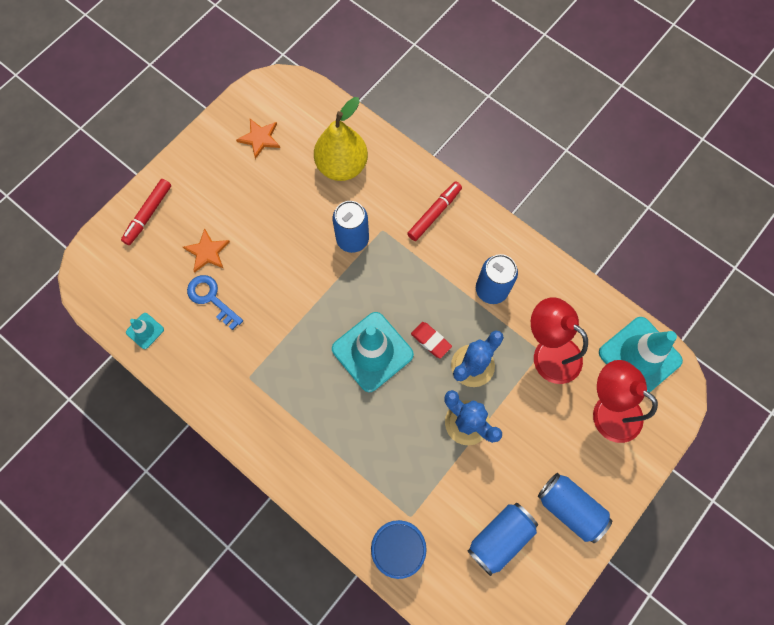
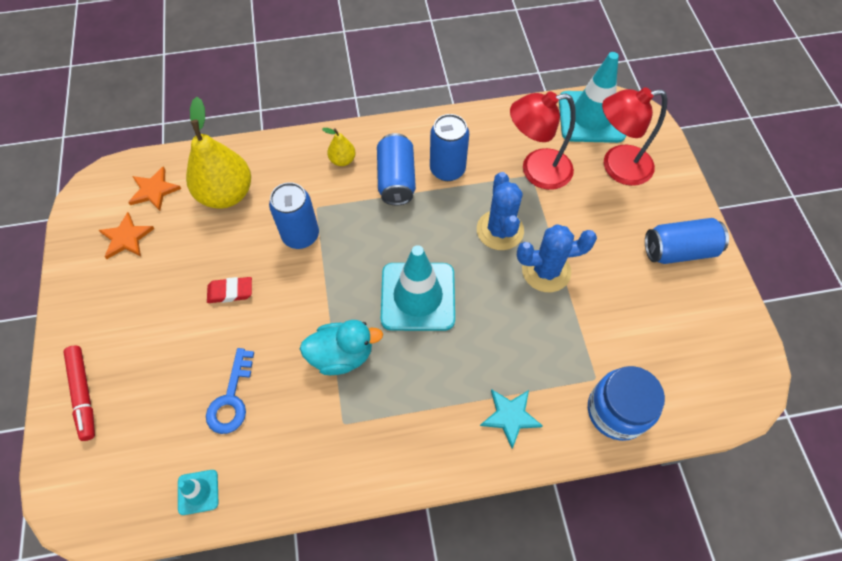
camera: 50 degrees left, 10 degrees down
orange star [183,228,230,273] -> orange star moved to [128,166,182,211]
blue key [187,275,243,330] -> blue key turned 75 degrees counterclockwise [206,348,254,434]
red marker [407,182,462,241] -> yellow pear [322,128,356,166]
red eraser [411,322,452,359] -> red eraser moved to [207,277,252,303]
blue can [468,503,538,576] -> blue can moved to [377,133,416,205]
none -> turquoise duck [300,320,383,375]
none -> turquoise star [480,389,543,449]

